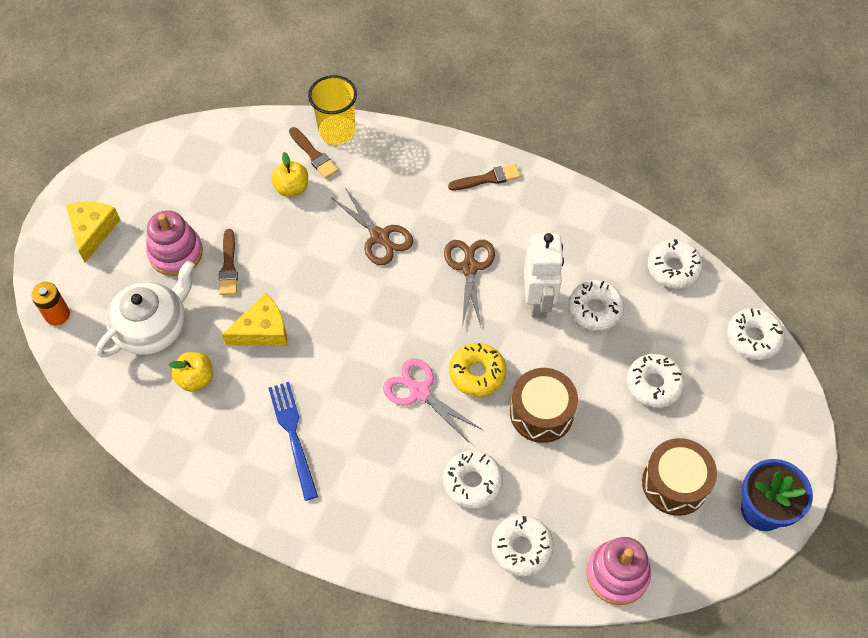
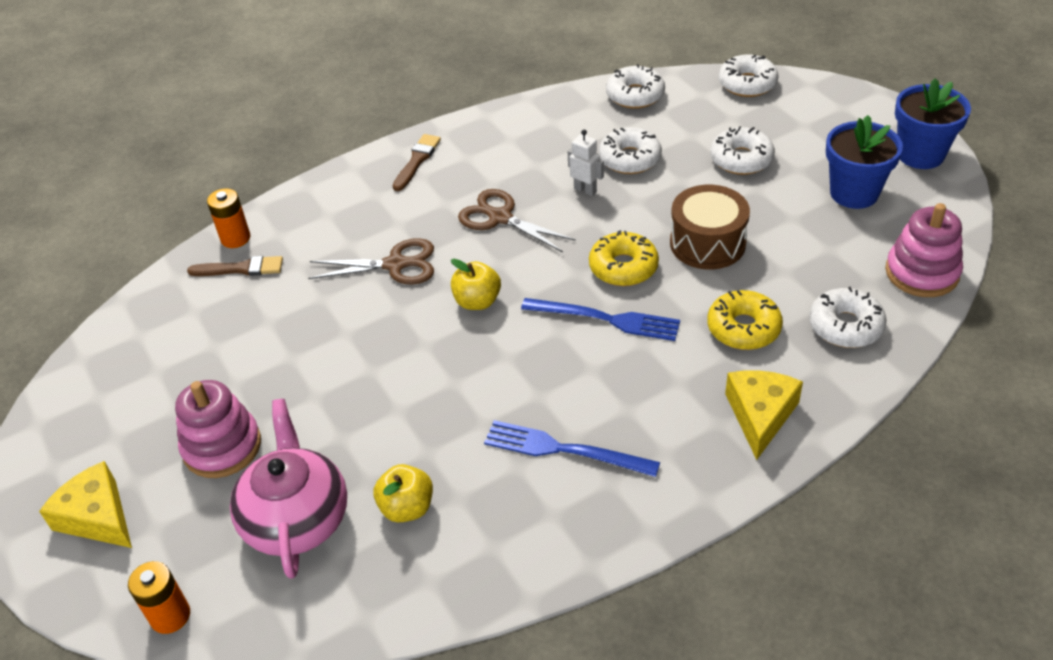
camera: 50 degrees left, 15 degrees down
white teapot [96,261,194,357] -> pink teapot [230,399,347,579]
brown brush [219,229,238,295] -> none
yellow cheese [222,293,287,346] -> yellow cheese moved to [725,370,803,460]
yellow apple [271,152,308,197] -> yellow apple moved to [451,259,501,310]
yellow cup [308,75,357,145] -> orange battery [207,188,250,248]
pink scissors [383,358,481,442] -> blue fork [521,298,680,341]
white donut [443,450,503,509] -> yellow donut [707,290,783,350]
white robot [524,233,564,318] -> white robot [568,130,604,196], size x0.51
brown drum [642,438,717,516] -> blue flower pot [826,115,903,209]

